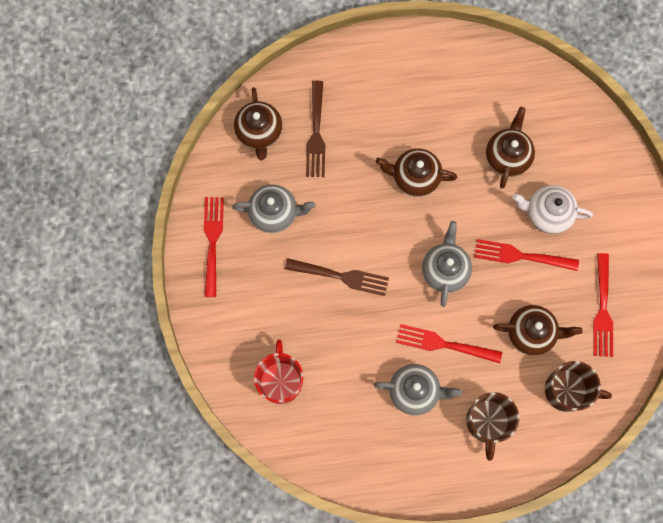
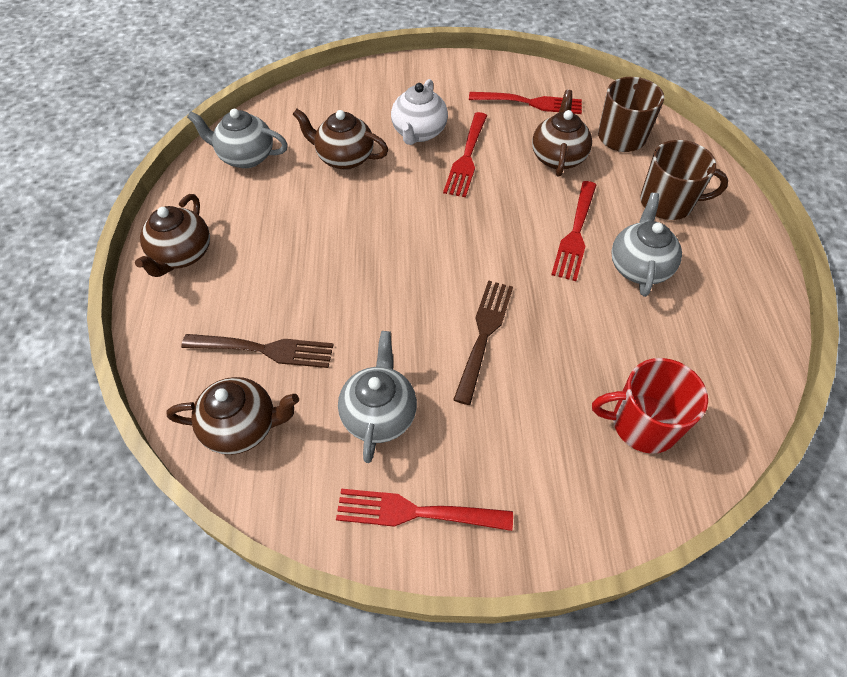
camera: 85 degrees left, 20 degrees down
brown teapot [376,148,457,197] -> brown teapot moved to [135,194,210,277]
grey teapot [422,221,472,307] -> grey teapot moved to [187,109,288,168]

